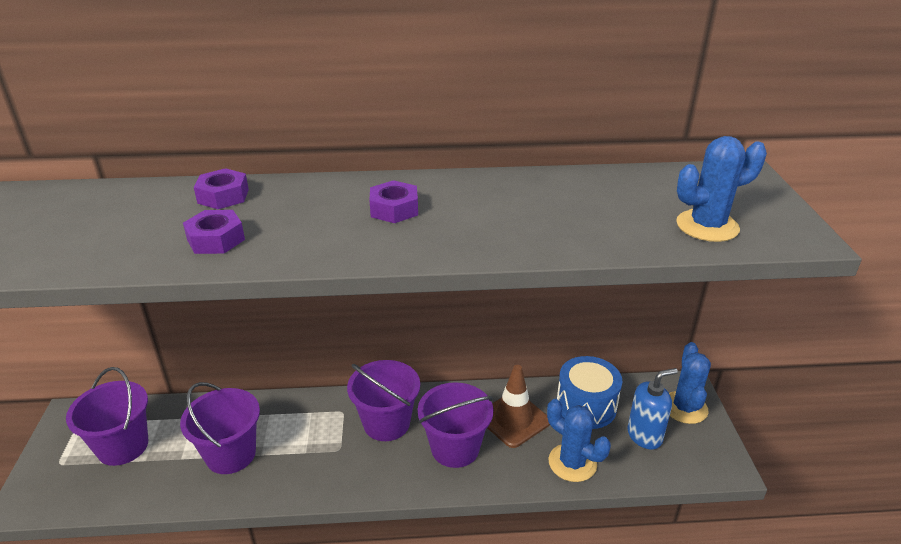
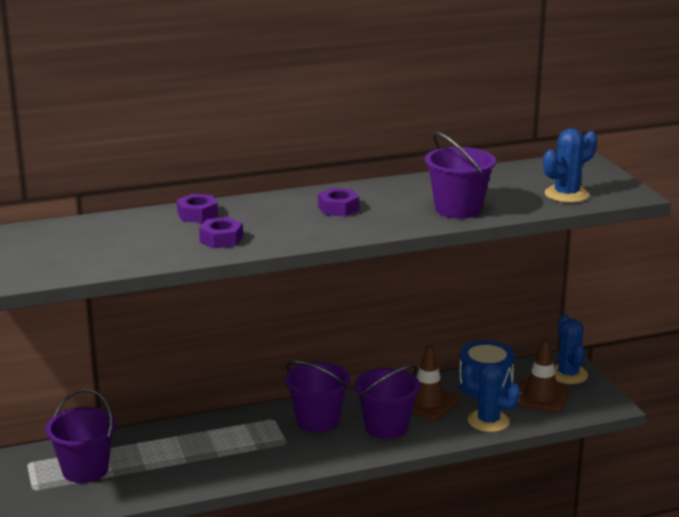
camera: 15 degrees left, 10 degrees down
purple bucket [180,382,260,474] -> purple bucket moved to [425,132,496,219]
blue soap dispenser [627,368,678,449] -> brown traffic cone [516,339,570,413]

